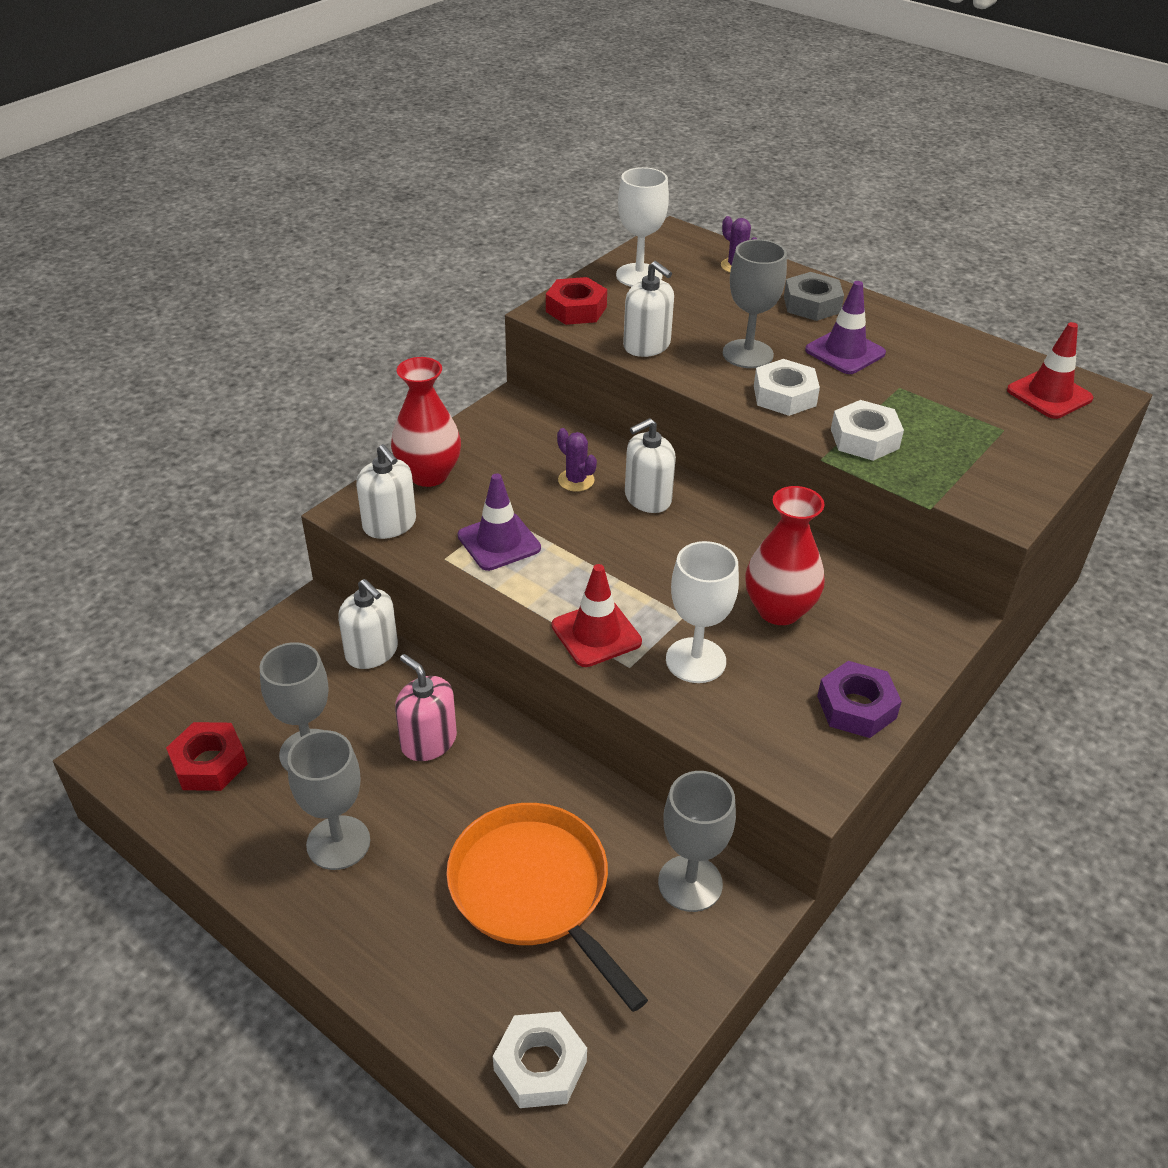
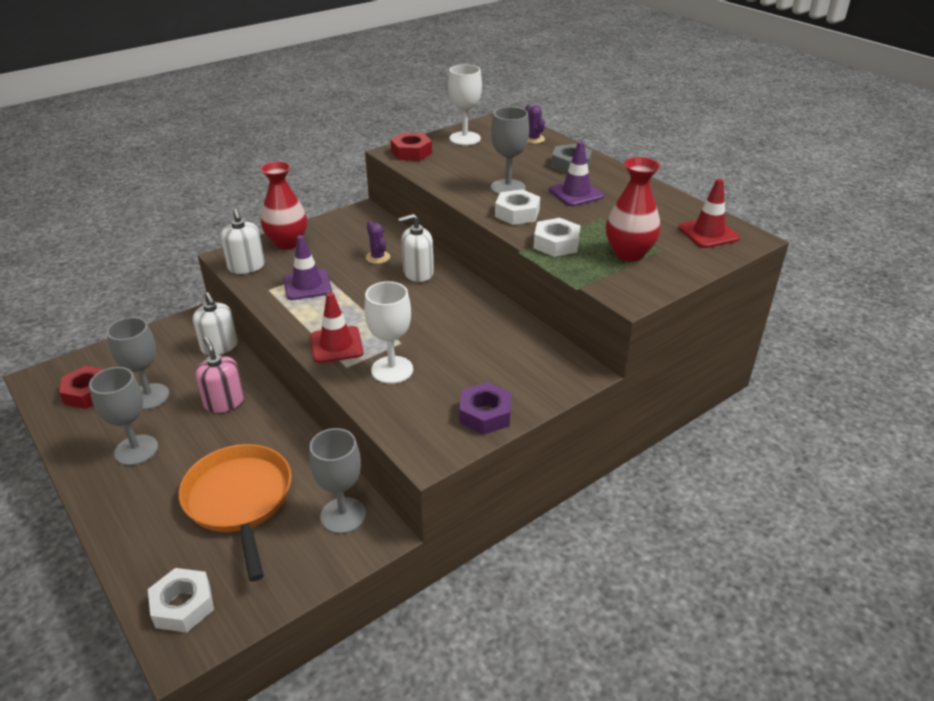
camera: 15 degrees right, 5 degrees down
white soap dispenser [623,261,674,357] -> none
red vase [745,486,825,625] -> red vase moved to [606,157,661,262]

